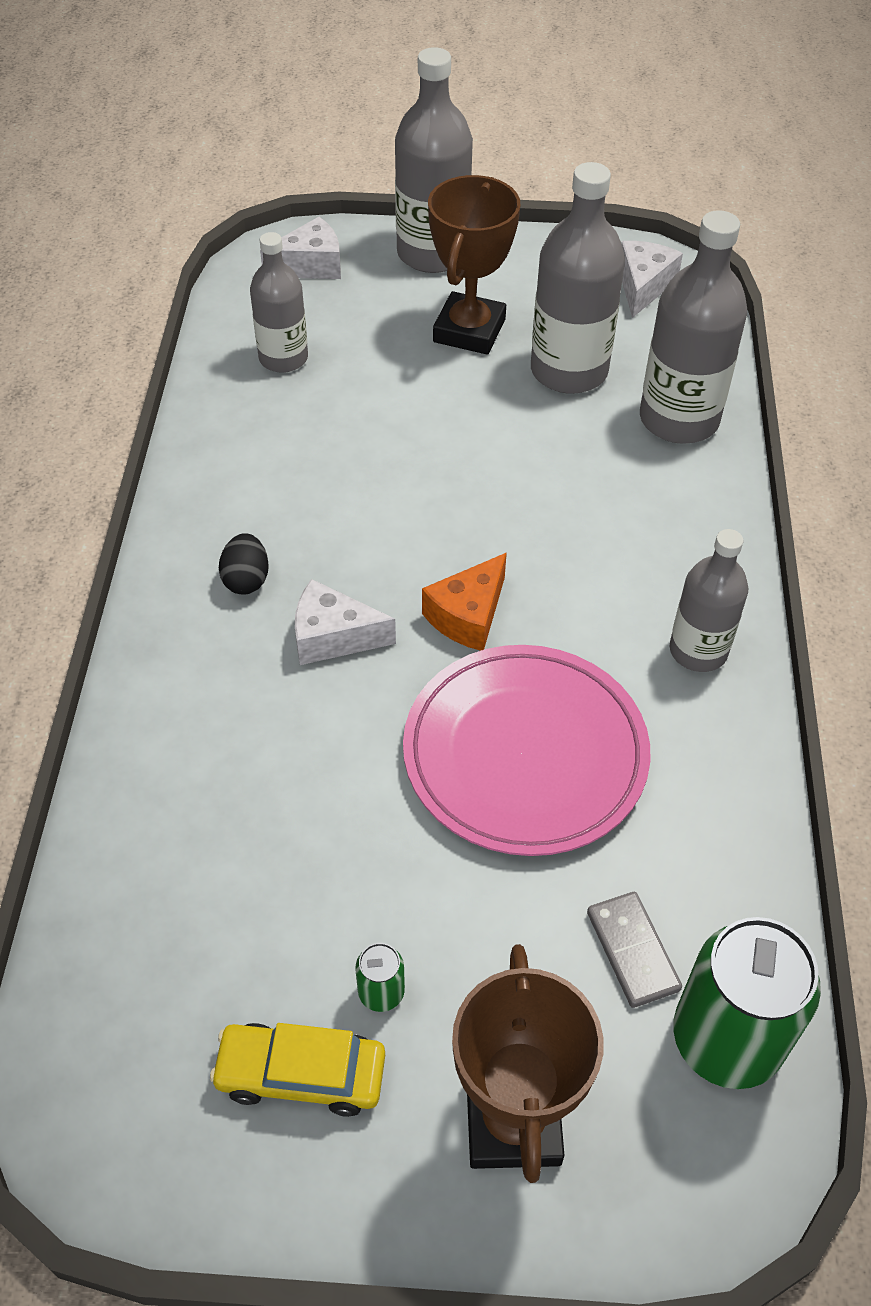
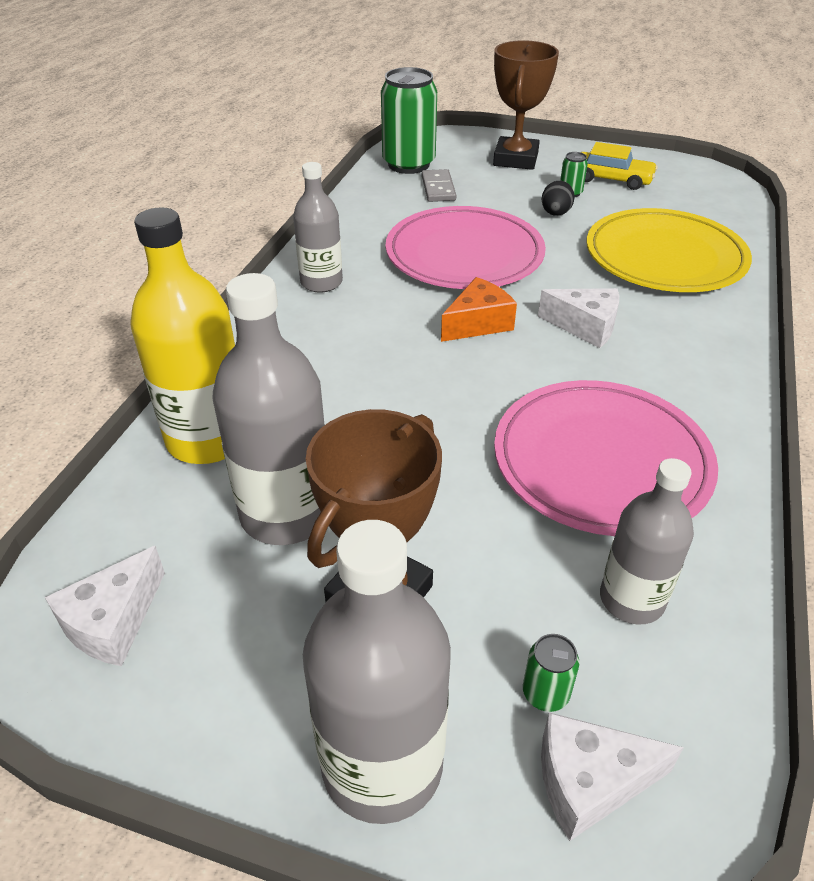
camera: 165 degrees left, 10 degrees down
black egg [219,533,269,595] -> black egg moved to [542,181,575,216]
grey bottle [640,210,747,444] -> yellow bottle [130,207,235,464]
none -> pink plate [494,380,718,536]
none -> green can [523,634,579,712]
none -> yellow plate [587,208,752,292]

